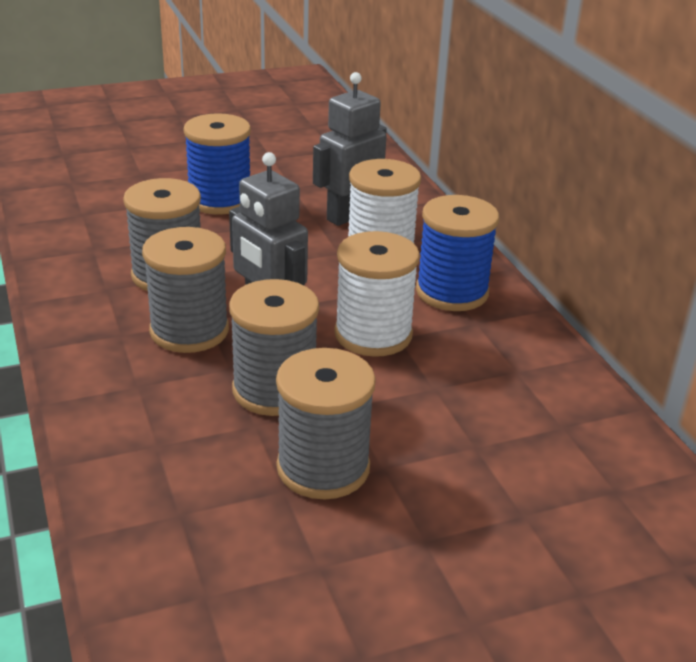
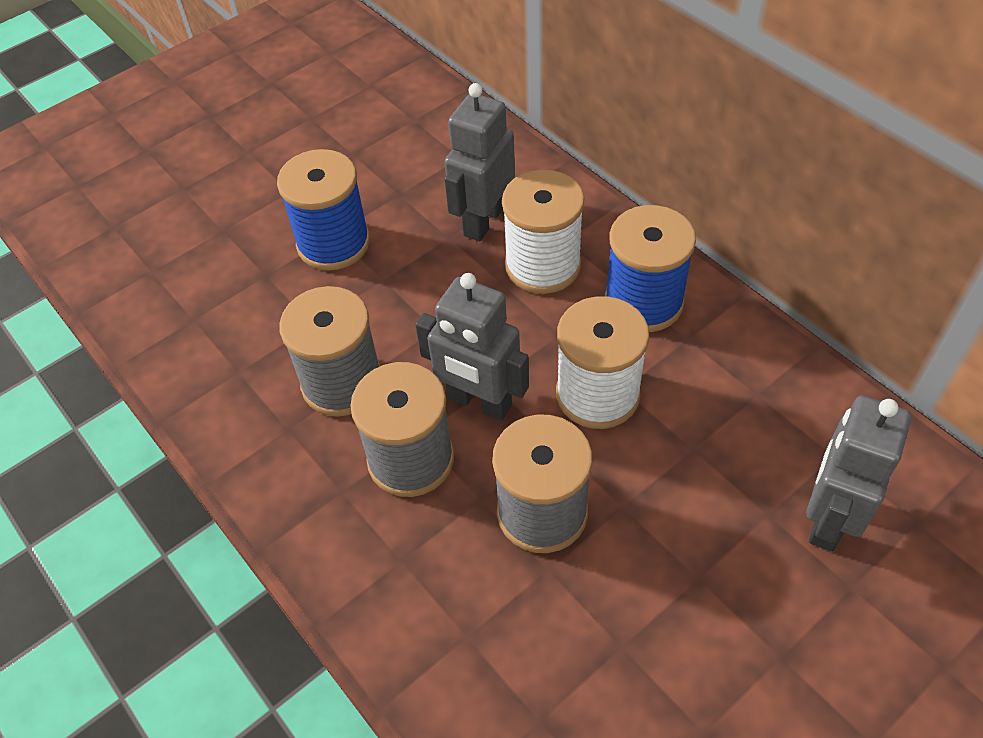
camera: 15 degrees left, 20 degrees up
grey spool [276,348,376,499] -> none
none -> grey robot [806,395,911,552]

